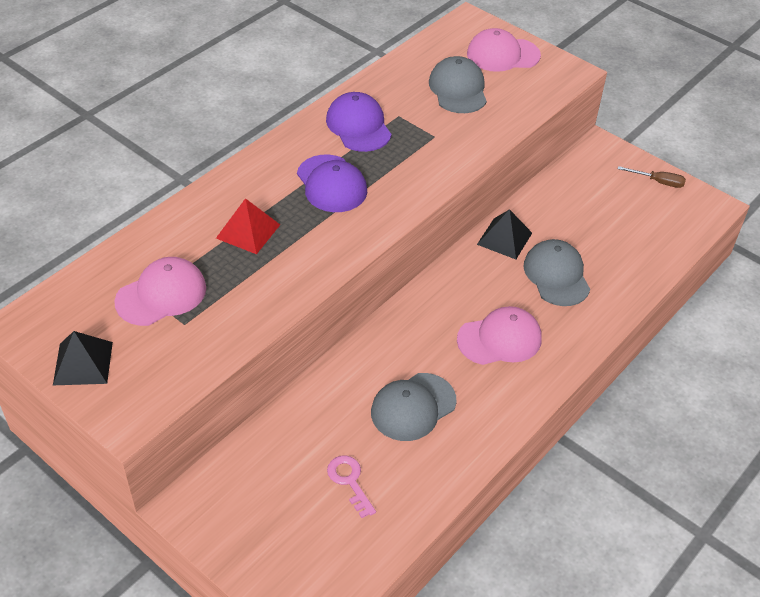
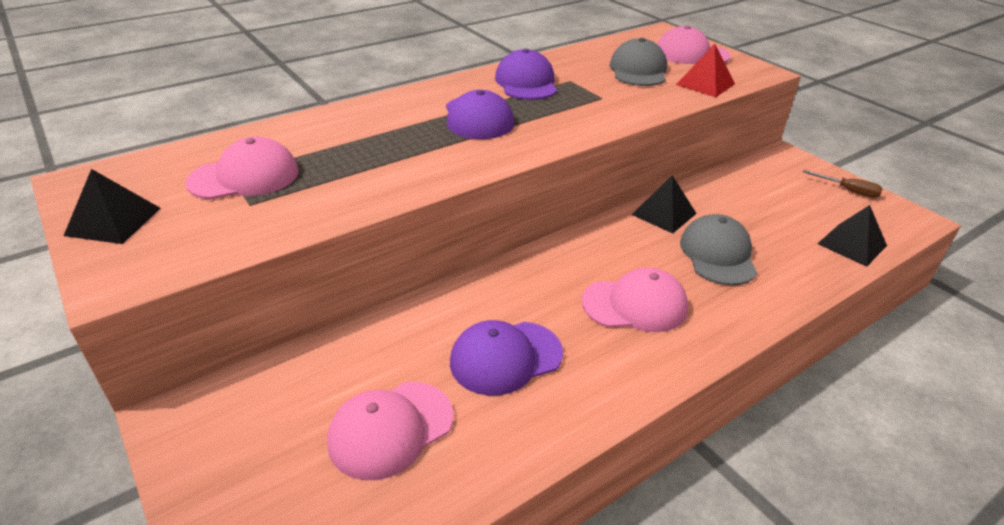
camera: 15 degrees right, 10 degrees down
red pyramid [216,198,280,254] -> red pyramid moved to [676,44,735,97]
pink key [327,456,376,518] -> pink cap [327,382,453,480]
grey cap [371,373,456,441] -> purple cap [450,320,563,396]
none -> black pyramid [817,205,887,267]

